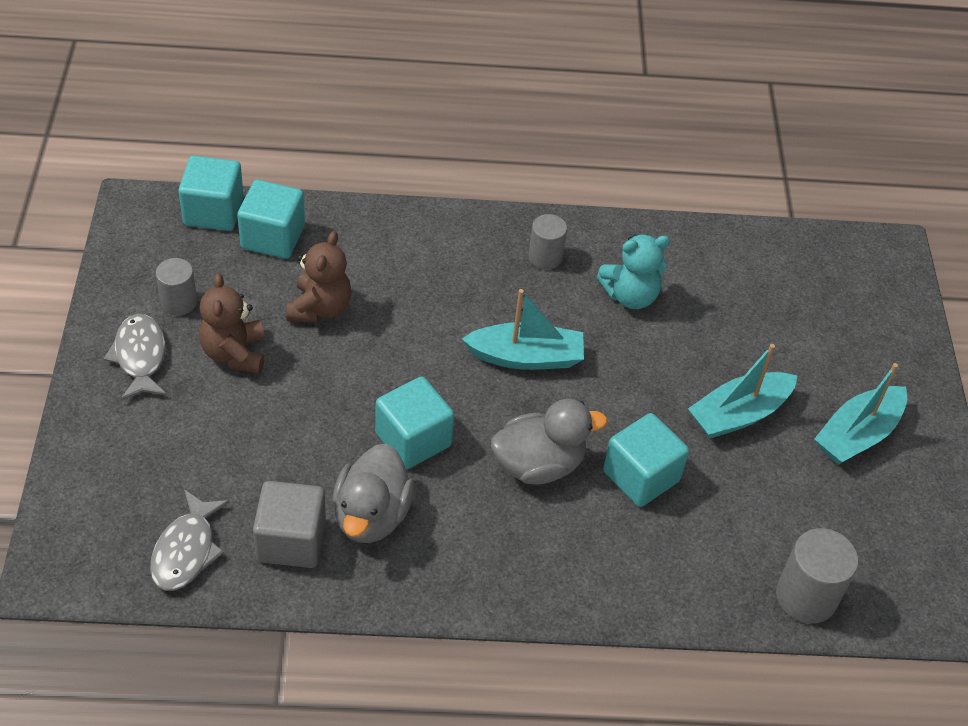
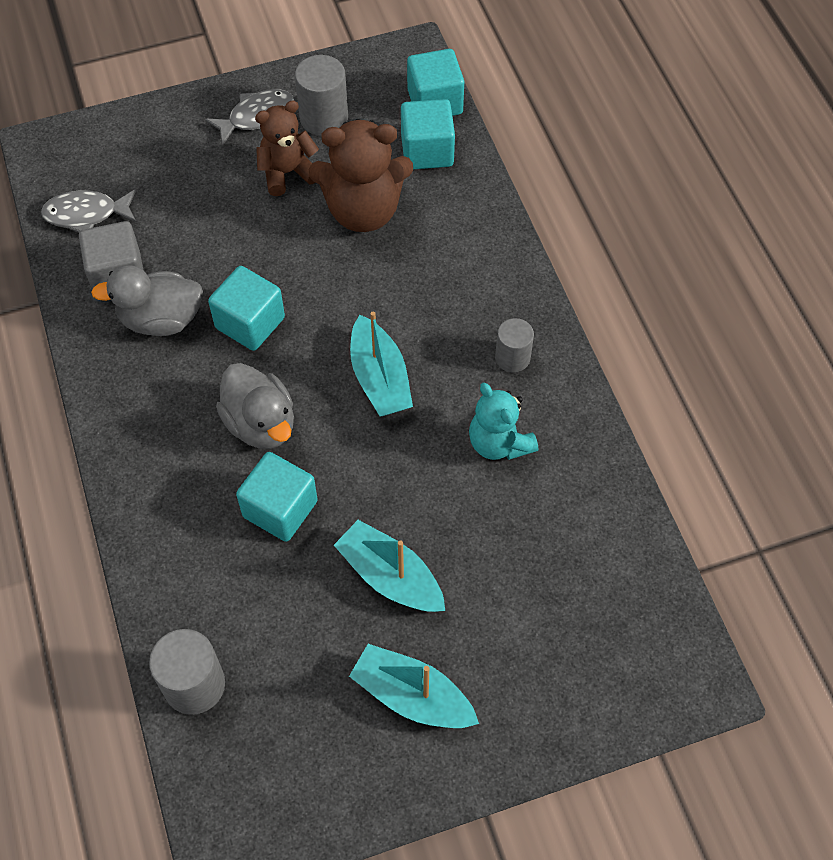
camera: 75 degrees right, 10 degrees up
grey cylinder [156,258,197,316] -> grey cylinder [295,55,348,136], size x1.53
brown teddy bear [286,231,351,323] -> brown teddy bear [309,119,413,232], size x1.56

